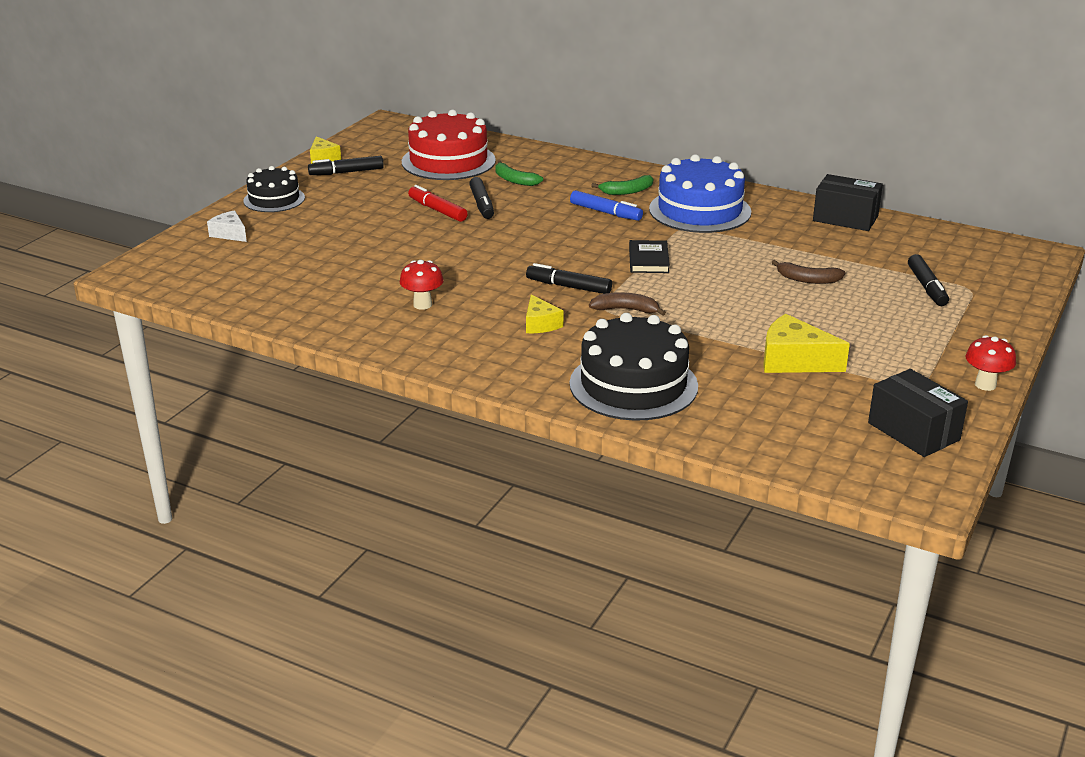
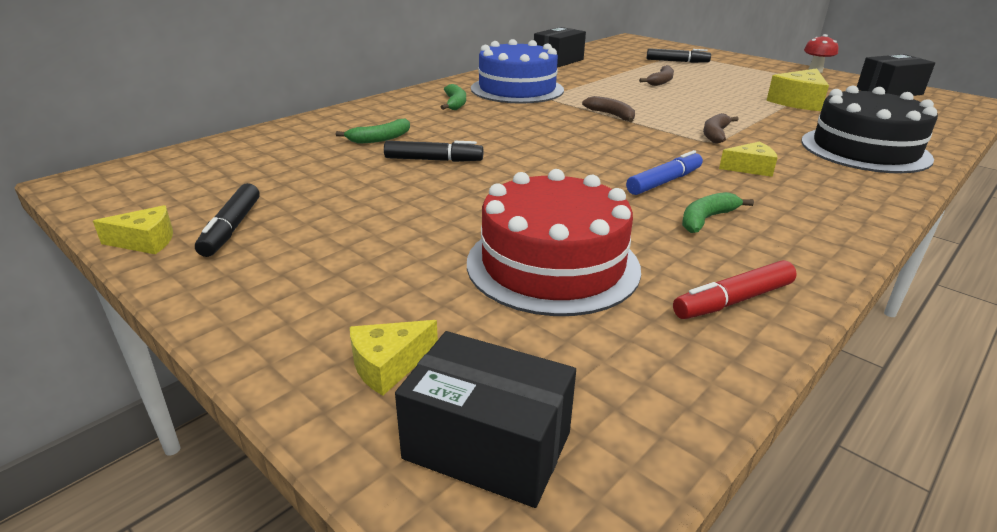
camera: 75 degrees left, 0 degrees up
white cheese [207,210,247,242] -> yellow cheese [350,320,438,396]
black cake [243,166,305,212] -> none
red mushroom [400,260,444,310] -> green banana [682,192,754,233]
red cake [402,109,496,180] -> red cake moved to [467,169,641,316]
red marker [408,185,468,222] -> red marker moved to [673,260,797,319]
black marker [526,263,612,294] -> none
blue marker [570,190,643,221] -> blue marker moved to [626,150,703,195]
black book [629,240,670,273] -> brown banana [582,96,635,122]
none -> black box [395,331,576,508]

